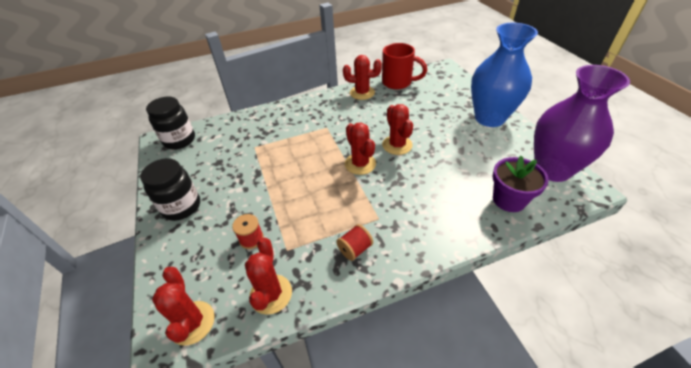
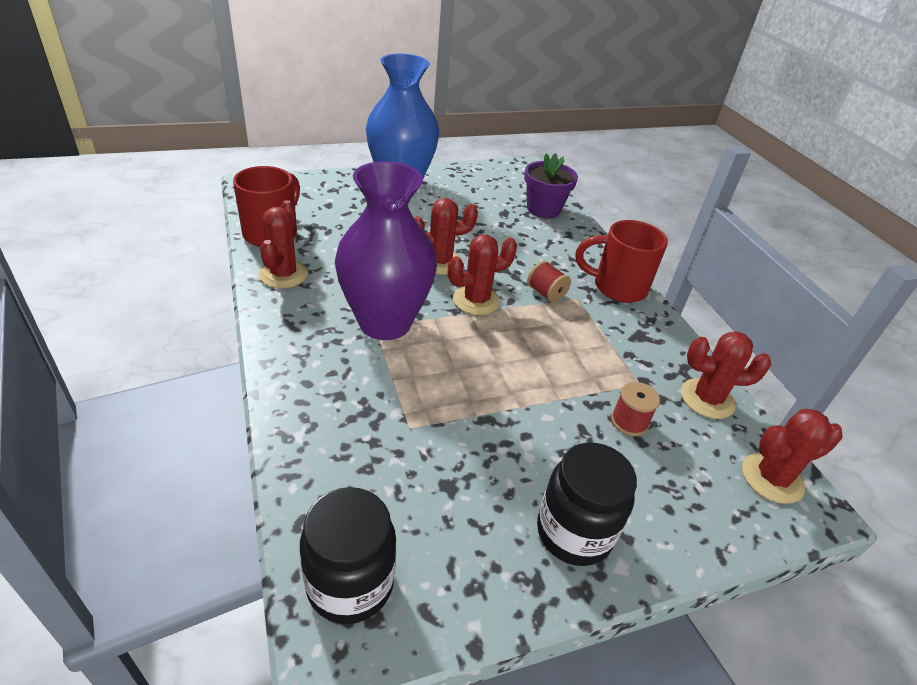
camera: 95 degrees left, 5 degrees down
red spool [336,224,373,261] -> red spool moved to [527,261,571,303]
purple vase [534,65,630,182] -> purple vase moved to [335,161,437,340]
none -> red mug [575,220,668,303]

